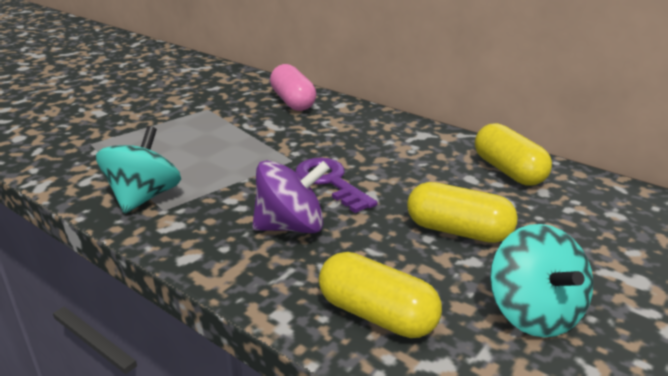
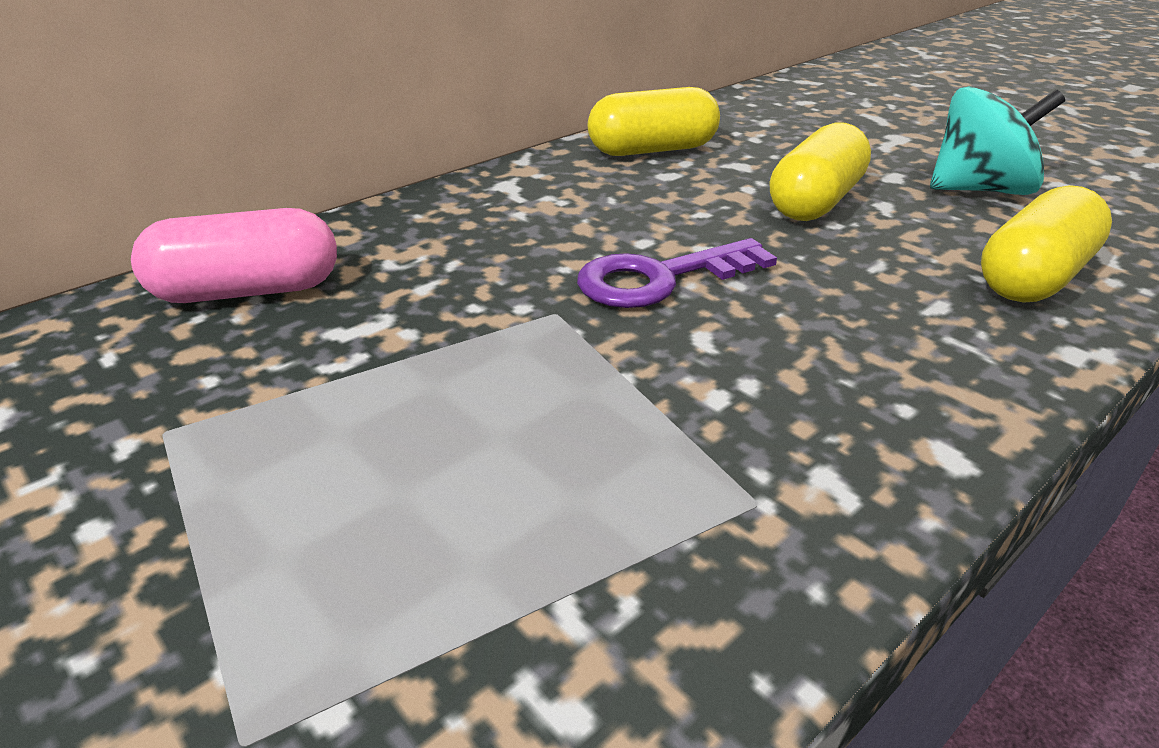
camera: 80 degrees left, 5 degrees up
turquoise spinning top [96,126,181,214] -> none
purple spinning top [252,160,330,233] -> none

